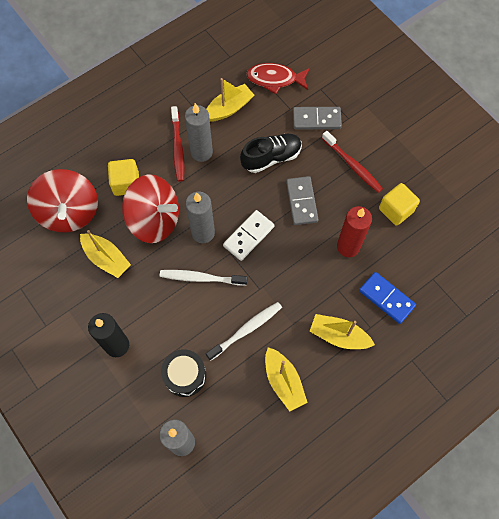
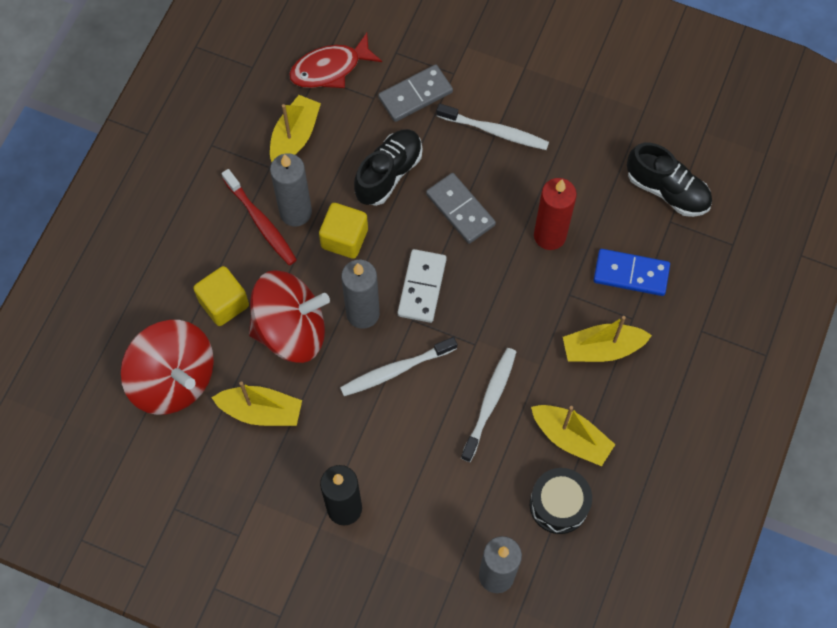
camera: 30 degrees left, 0 degrees up
black drum [161,349,206,397] -> black drum moved to [530,468,592,534]
red toothbrush [322,131,383,193] -> white toothbrush [437,104,549,150]
yellow cube [379,183,420,226] -> yellow cube moved to [319,203,368,259]
none -> black shoe [627,143,712,217]

